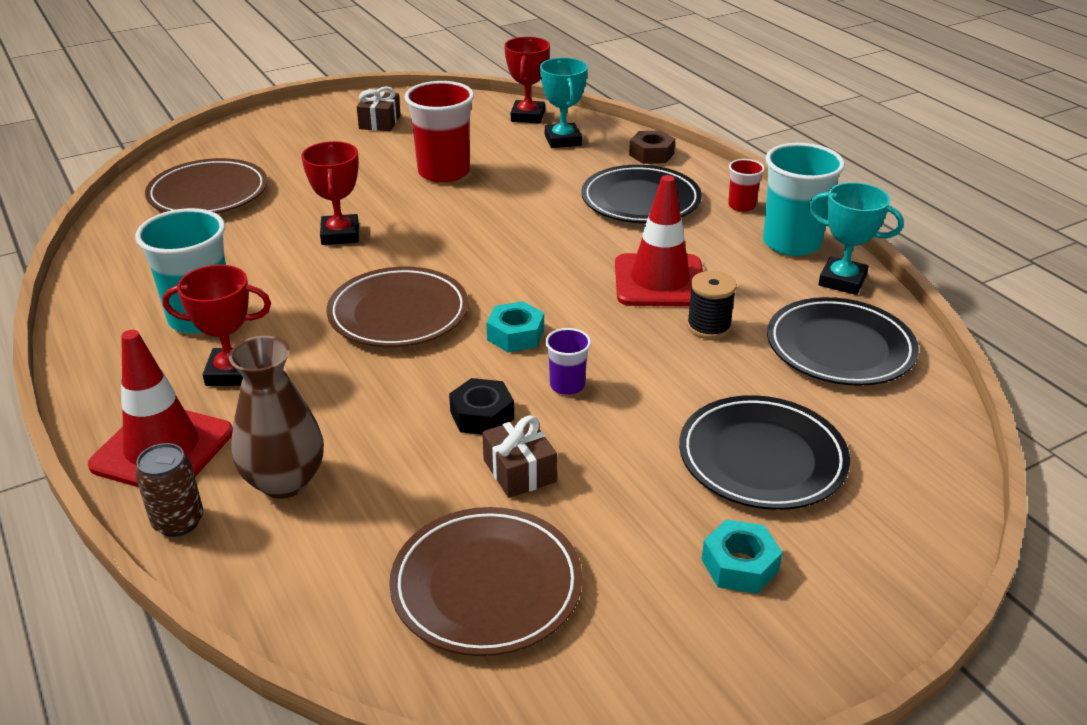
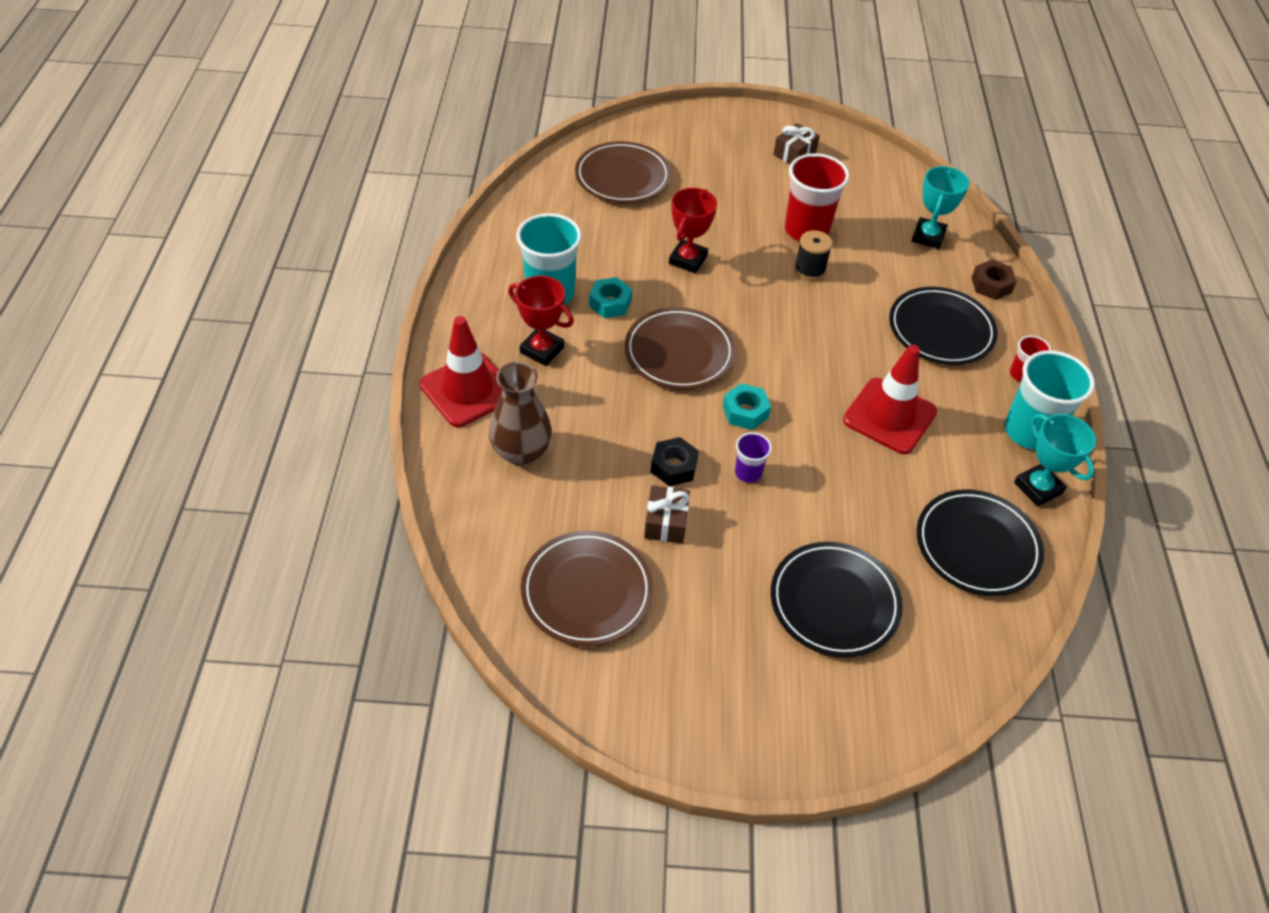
camera: 30 degrees right, 15 degrees up
brown can [135,443,203,537] -> none
red trophy [504,37,550,123] -> none
black spool [687,271,737,339] -> black spool moved to [794,230,833,280]
turquoise nut [701,519,782,594] -> turquoise nut moved to [589,277,632,318]

